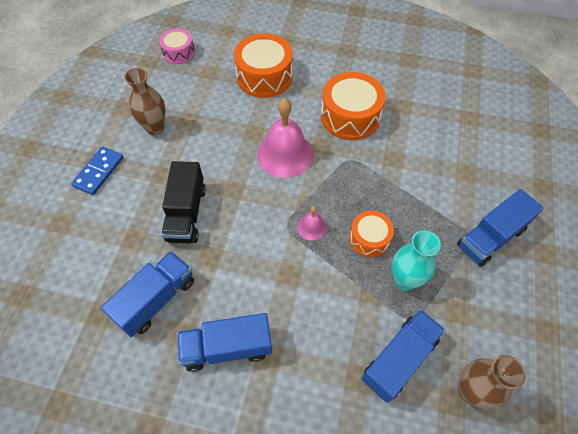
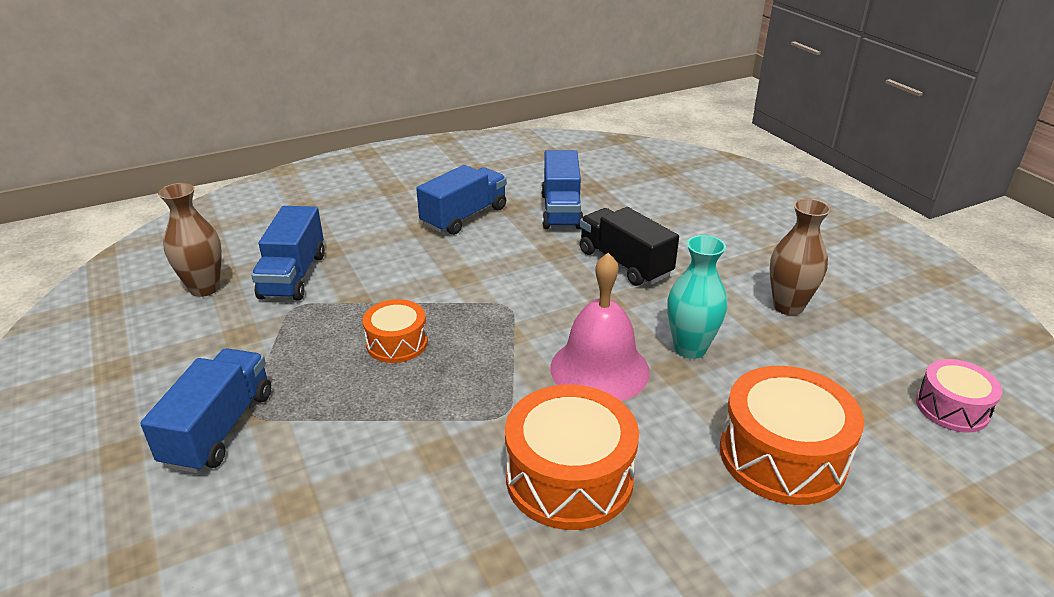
camera: 140 degrees right, 25 degrees down
blue domino [71,146,123,195] -> none
pink bell [297,206,327,241] -> none
turquoise vase [392,230,441,291] -> turquoise vase moved to [667,235,727,359]

